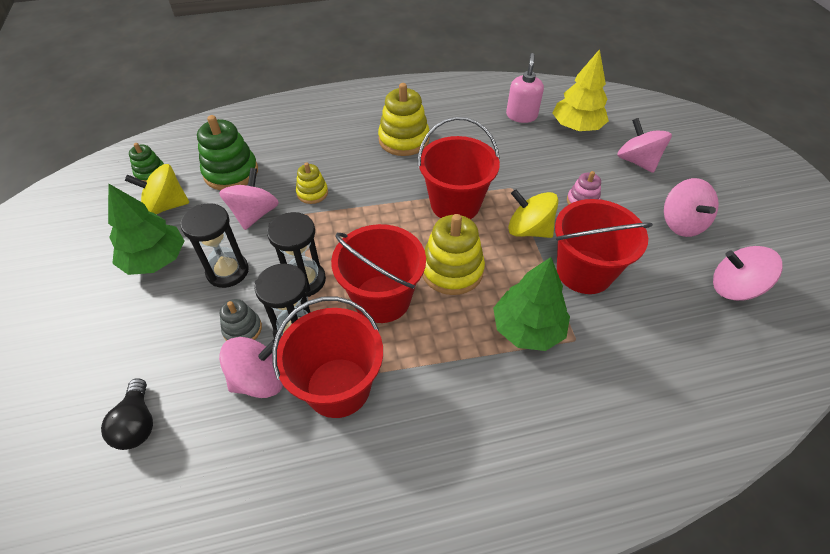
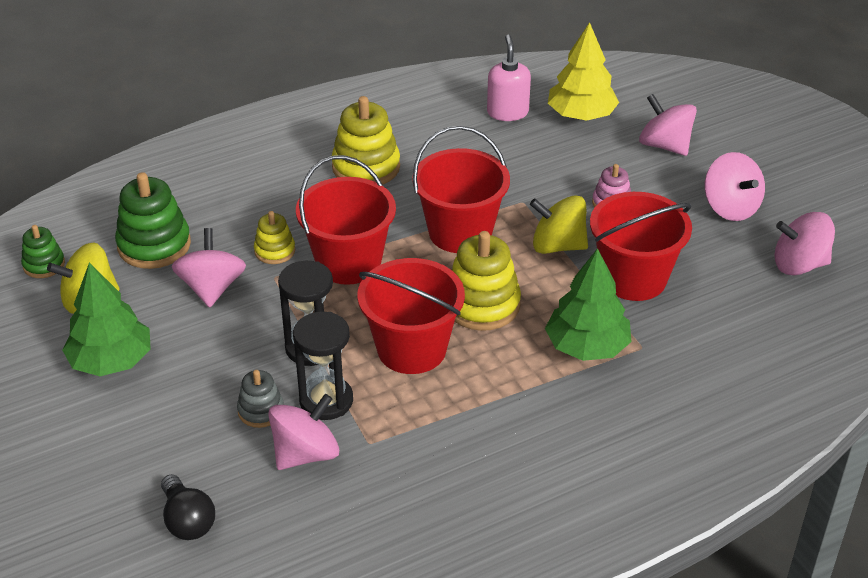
camera: 15 degrees left, 10 degrees down
black hourglass [180,203,249,288] -> none
red bucket [272,296,383,418] -> red bucket moved to [296,155,396,285]

